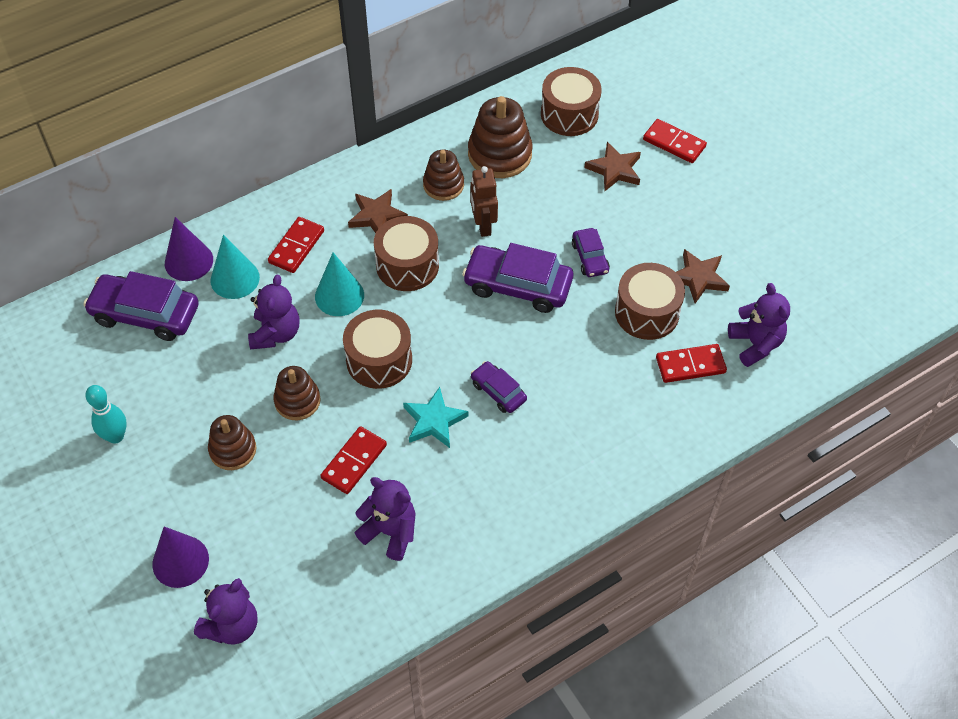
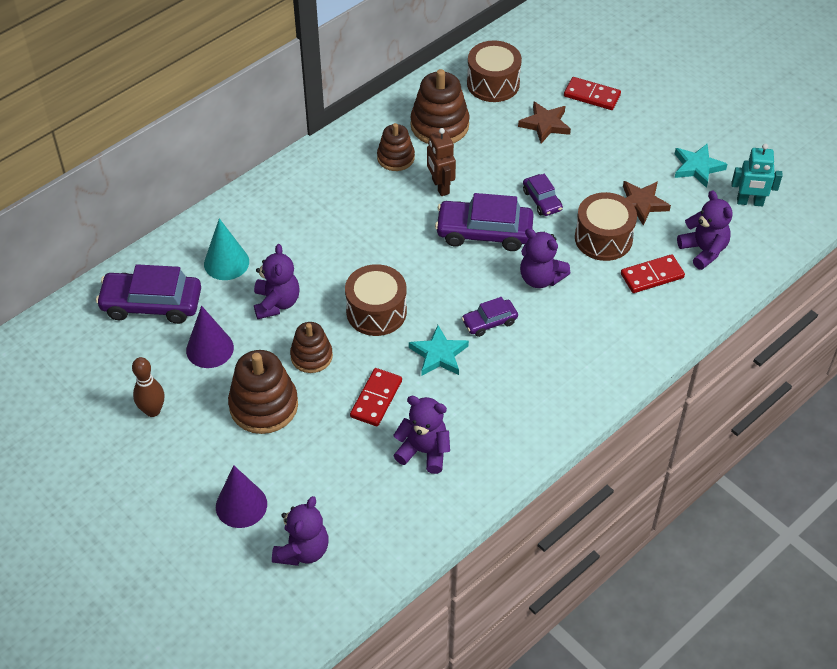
camera: 10 degrees left, 5 degrees down
turquoise bowling pin [85,385,127,443] -> brown bowling pin [132,357,164,417]
purple cone [165,217,213,281] -> purple cone moved to [186,306,234,368]
brown stacking toy [208,415,256,470] -> brown stacking toy [228,350,298,434], size x1.59
red domino [268,217,324,273] -> none
turquoise cone [315,252,364,316] -> none
brown star [348,189,408,233] -> none
brown drum [374,216,439,291] -> none
purple car [471,361,527,413] -> purple car turned 60 degrees counterclockwise [462,297,518,337]
none -> purple teddy bear [520,228,571,288]
none -> turquoise star [675,144,727,188]
none -> turquoise robot [732,144,783,206]

